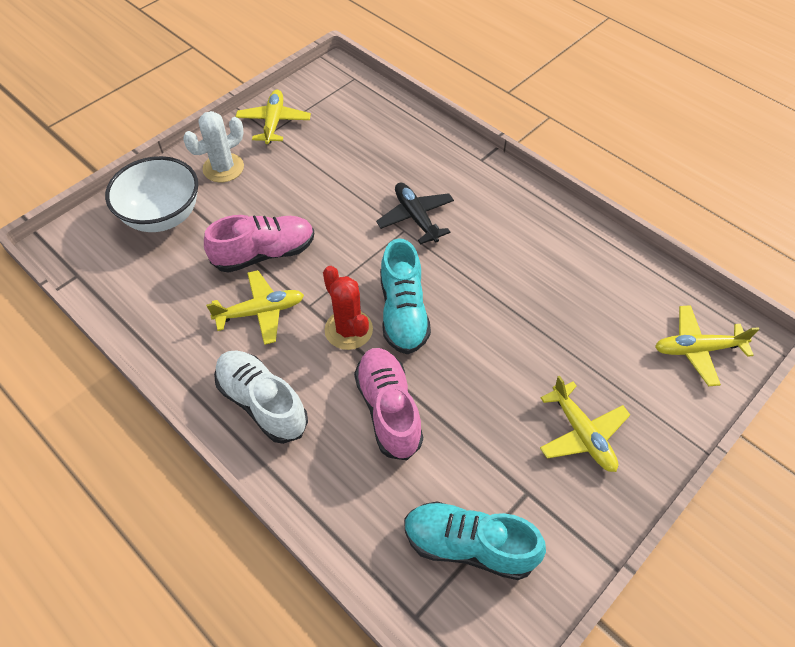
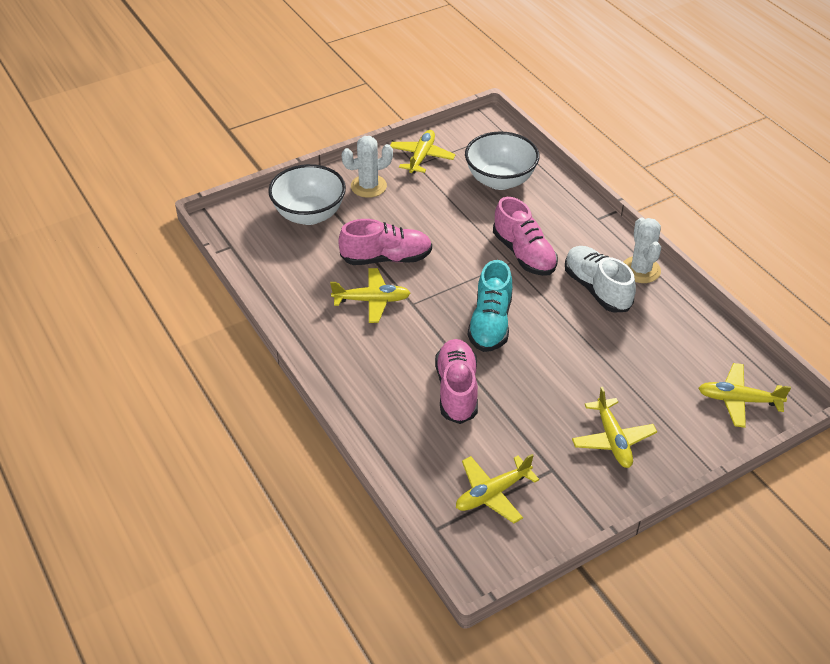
camera: 15 degrees right, 10 degrees down
white shoe [214,350,308,444] -> white shoe moved to [565,246,636,313]
red cactus [323,266,373,350] -> none
black plane [376,183,454,245] -> pink shoe [493,197,558,276]
turquoise shoe [404,502,546,580] -> yellow plane [456,454,539,523]
none -> white bowl [465,131,539,190]
none -> white cactus [624,218,661,283]

